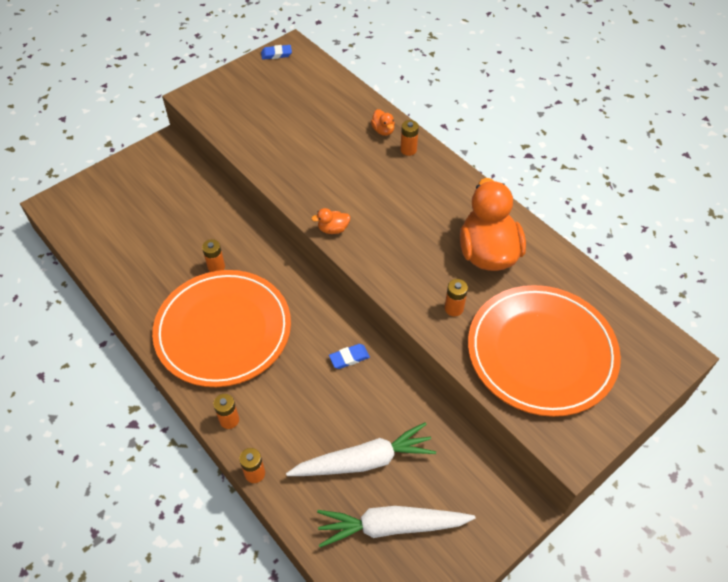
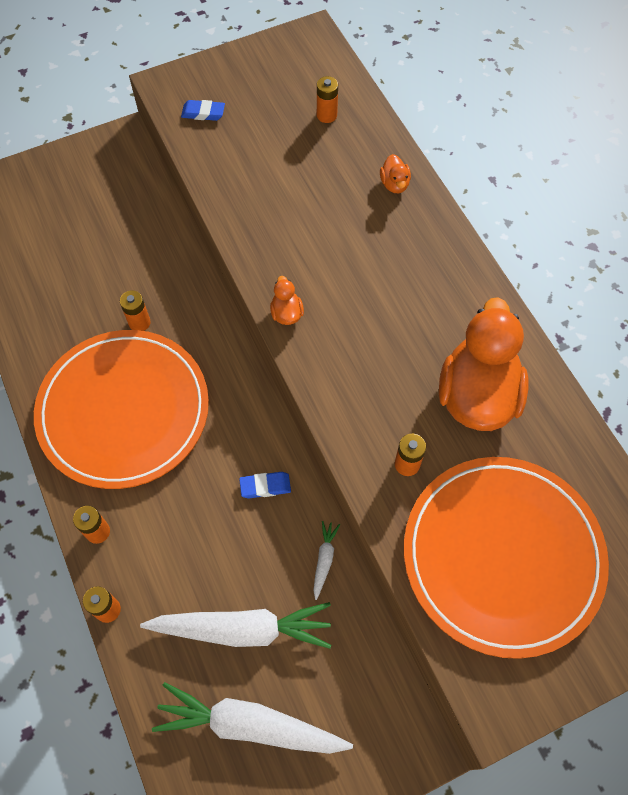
camera: 15 degrees right, 10 degrees up
blue eraser [261,45,292,60] -> blue eraser moved to [181,100,225,121]
orange duck [311,208,350,234] -> orange duck turned 75 degrees clockwise [270,276,304,325]
orange battery [400,120,419,156] -> orange battery moved to [317,76,338,123]
none -> white carrot [313,521,340,600]

